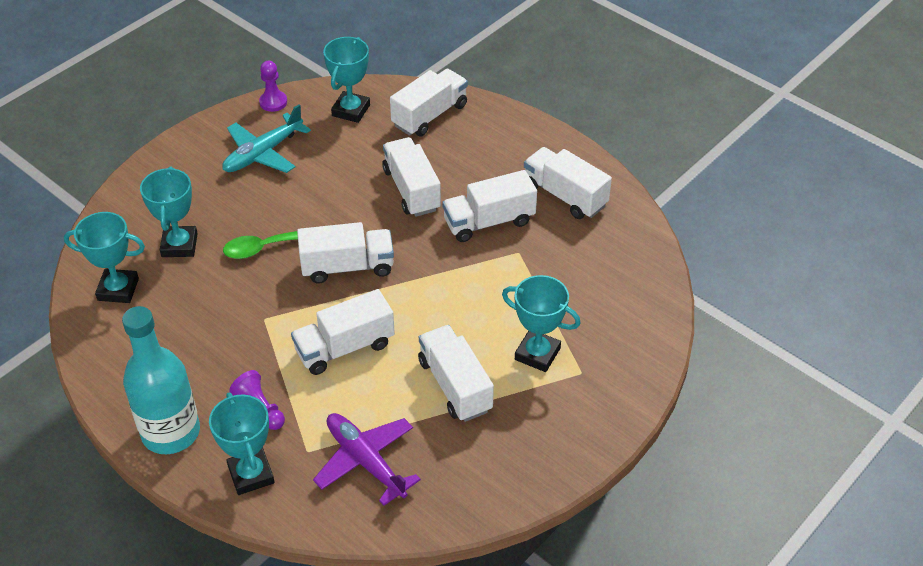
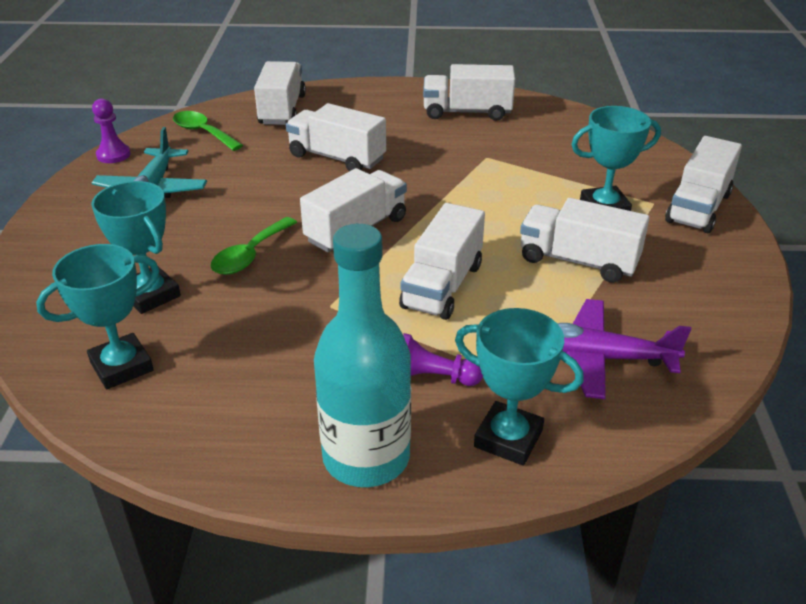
camera: 40 degrees left, 10 degrees down
turquoise trophy [323,37,370,123] -> green spoon [173,111,243,151]
white truck [442,170,537,242] -> white truck moved to [665,136,742,233]

